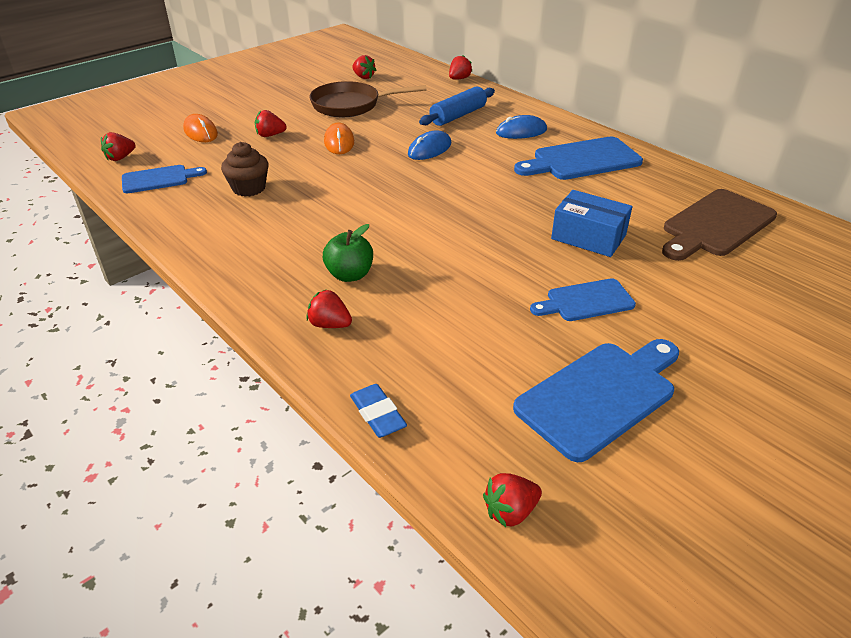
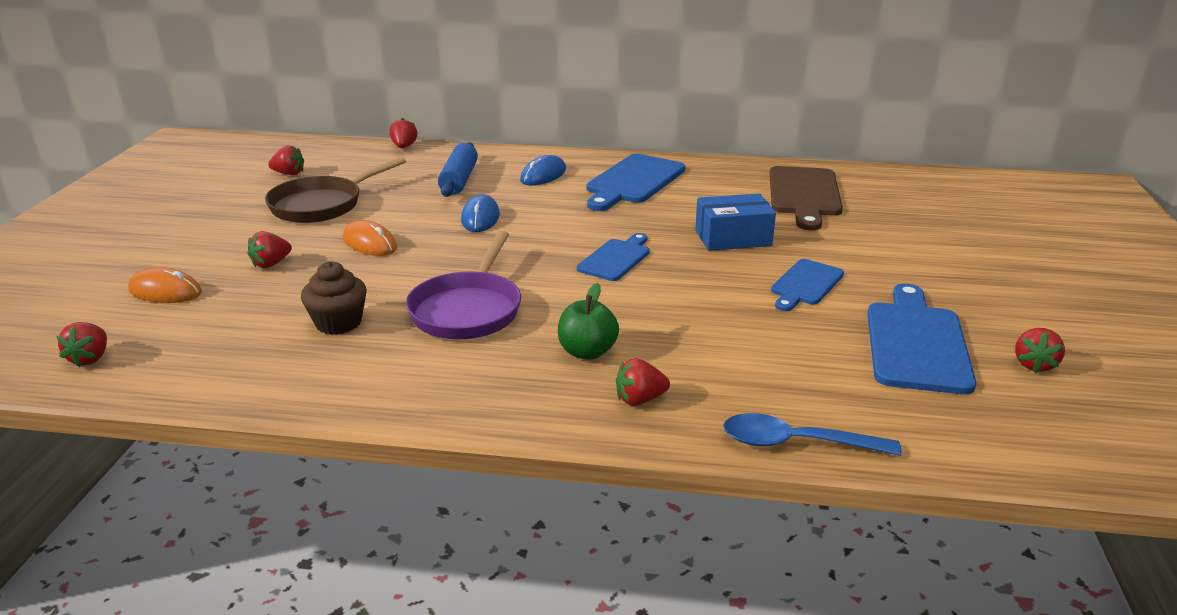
camera: 40 degrees left, 10 degrees down
blue cutting board [122,165,207,193] -> blue cutting board moved to [577,233,650,281]
blue eraser [350,384,407,438] -> blue spoon [723,413,901,456]
red strawberry [483,473,542,527] -> red strawberry moved to [1015,328,1065,373]
none -> purple pan [406,231,521,339]

